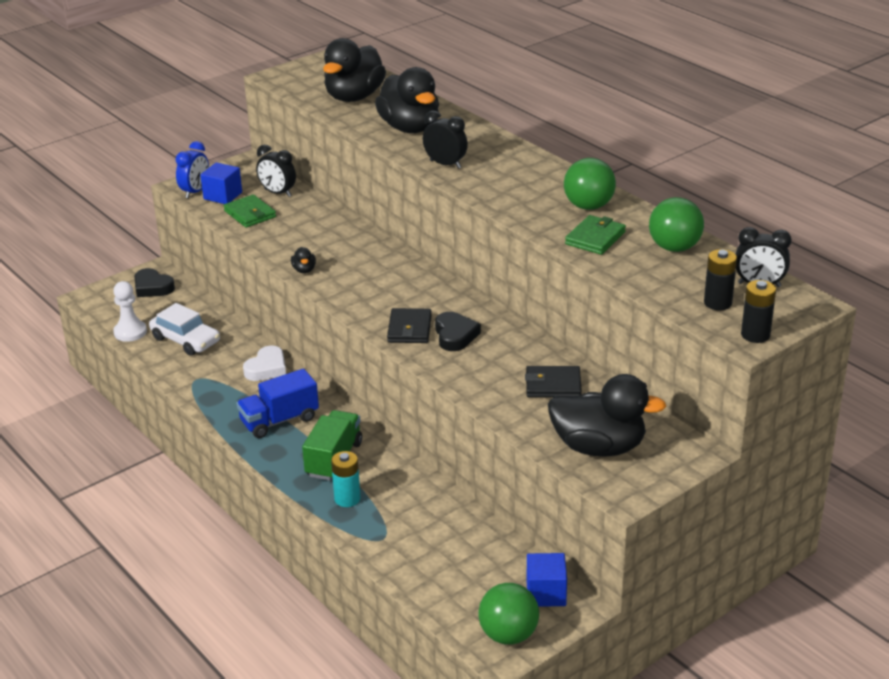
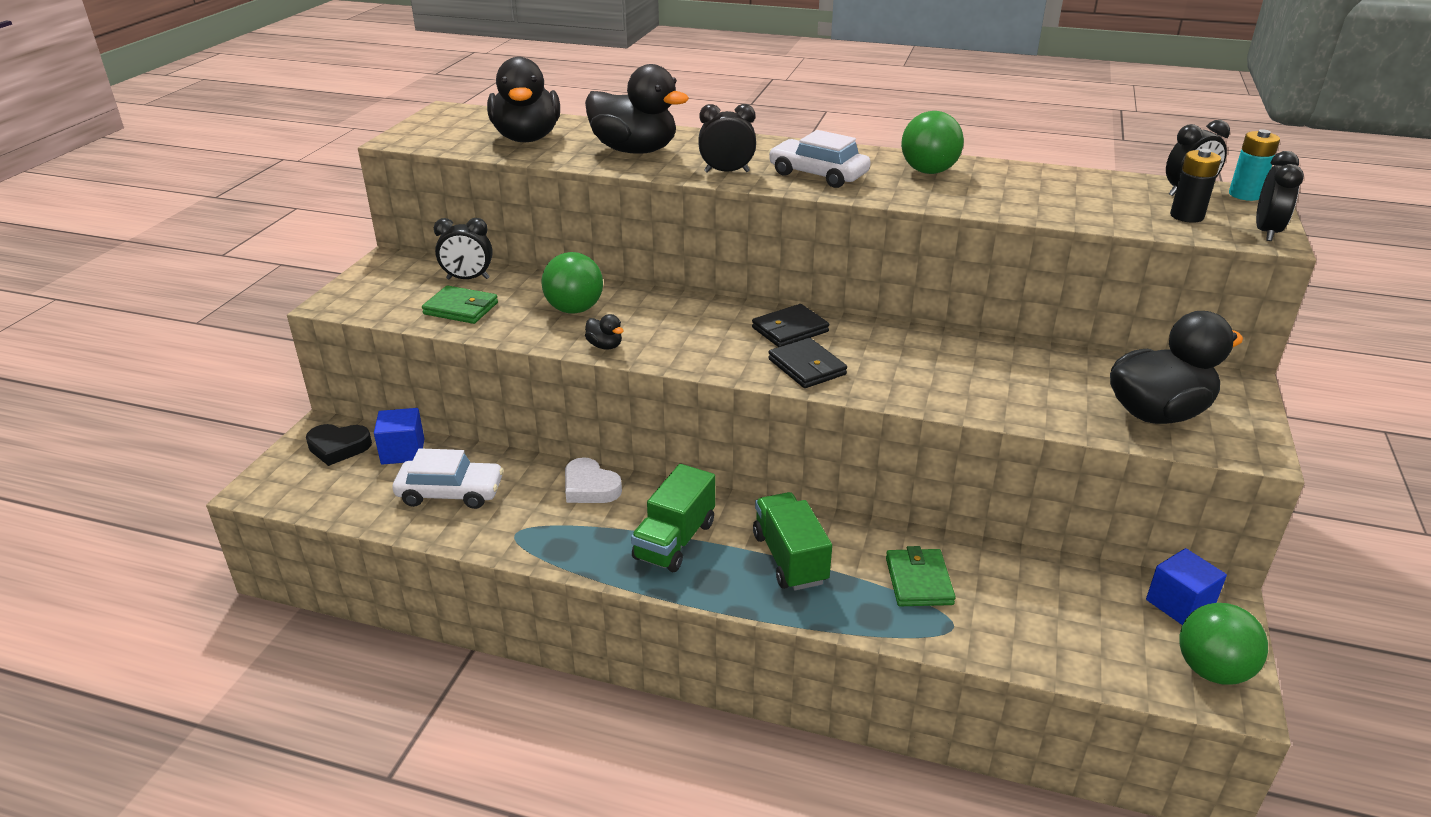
camera: 35 degrees left, 0 degrees up
white pawn [113,281,147,342] -> none
blue clock [175,141,209,198] -> none
blue cube [200,162,242,204] -> blue cube moved to [374,408,424,465]
blue truck [237,369,319,438] -> green truck [631,464,715,572]
white heart [243,346,286,381] -> white heart turned 135 degrees clockwise [565,457,622,503]
turquoise battery [331,451,361,507] -> turquoise battery moved to [1229,129,1280,201]
black heart [435,312,481,351] -> none
black wallet [525,366,582,398] -> black wallet moved to [752,304,829,347]
green wallet [565,215,626,255] -> green wallet moved to [886,546,956,606]
green ball [649,197,704,252] -> green ball moved to [541,252,603,314]
black battery [741,280,776,343] -> black clock [1256,151,1304,241]
none -> white car [769,130,870,188]

